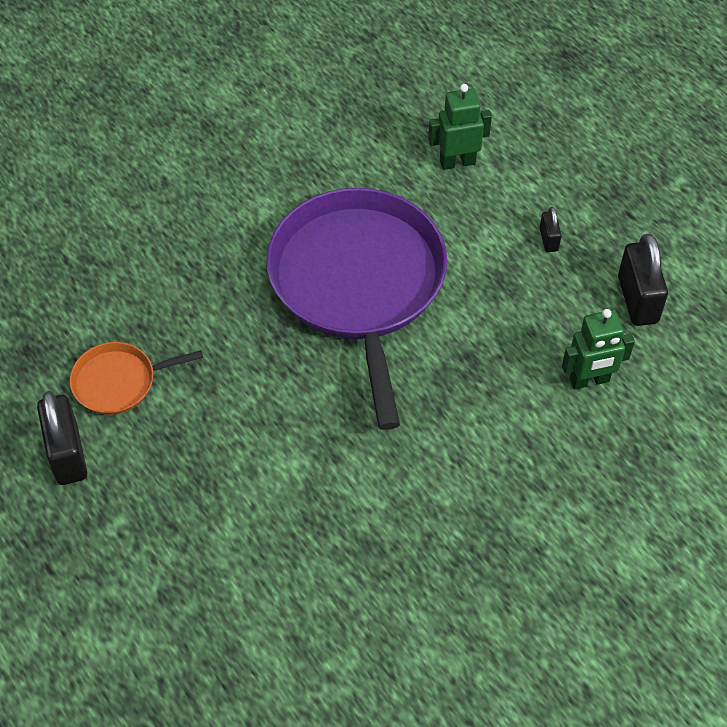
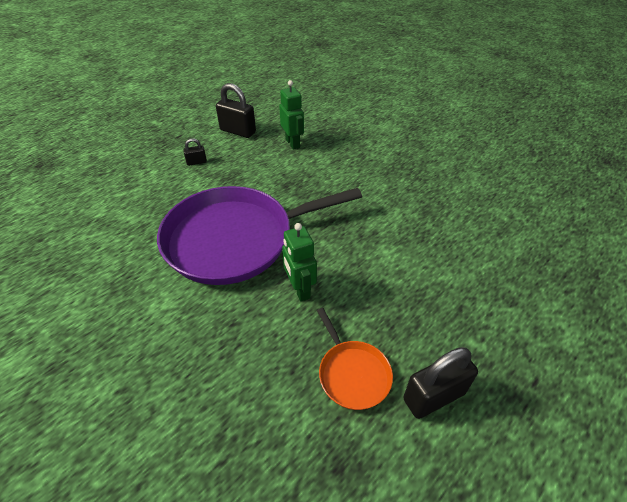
camera: 100 degrees left, 10 degrees down
green robot [428,84,492,170] -> green robot moved to [282,223,317,302]
black padlock [618,234,668,326] -> black padlock turned 45 degrees clockwise [216,83,256,138]

